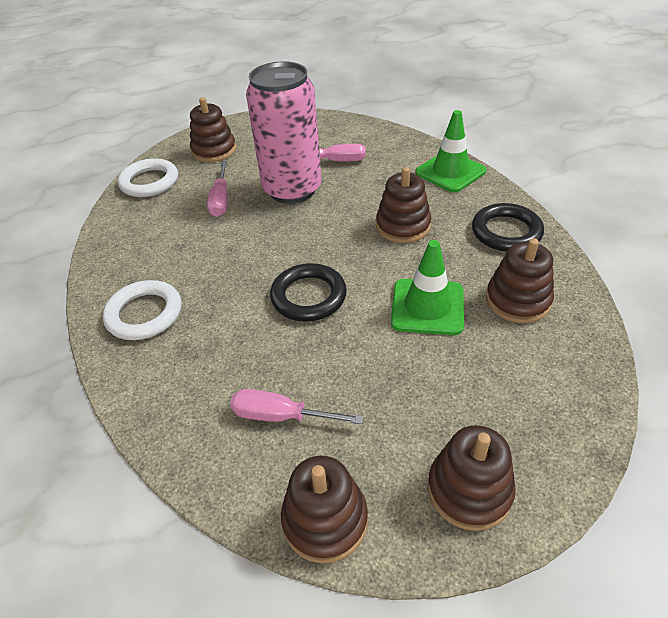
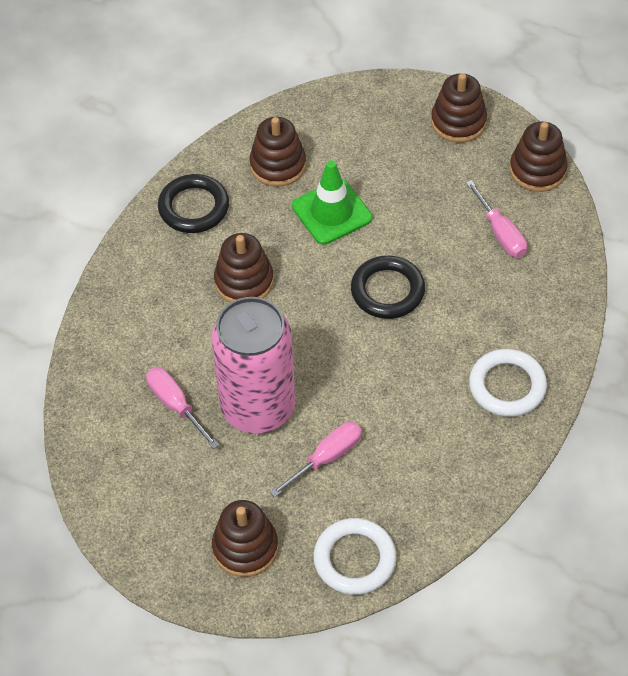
camera: 130 degrees left, 10 degrees up
green traffic cone [415,110,487,192] -> none

